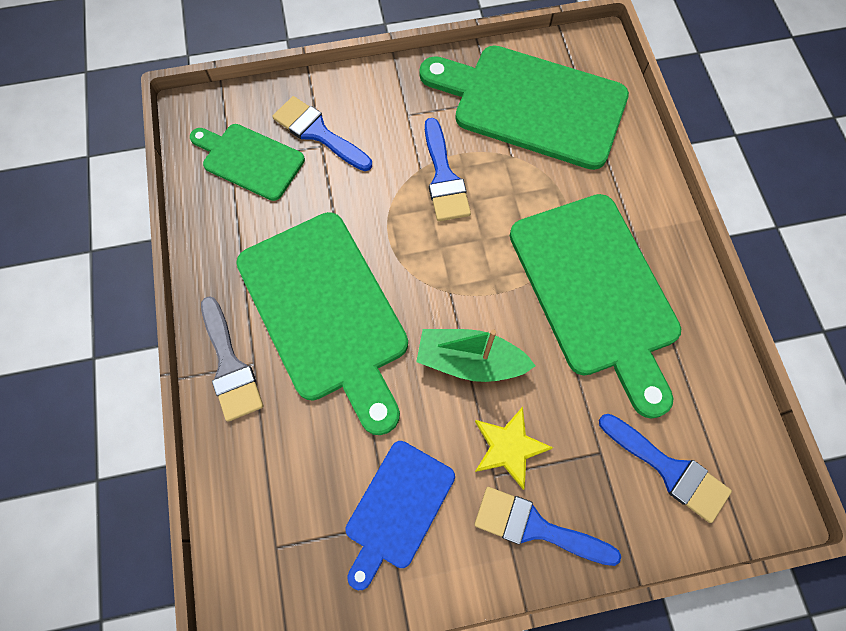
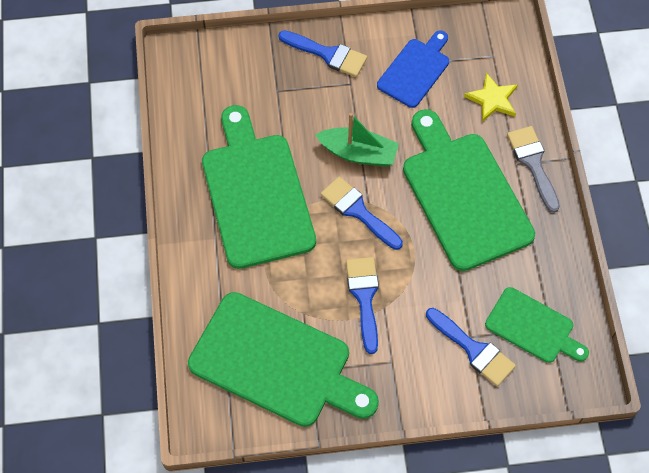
camera: 175 degrees left, 5 degrees down
yellow star [475,407,553,490] -> yellow star moved to [464,73,518,122]
blue brush [599,414,732,523] -> blue brush moved to [320,176,403,250]

